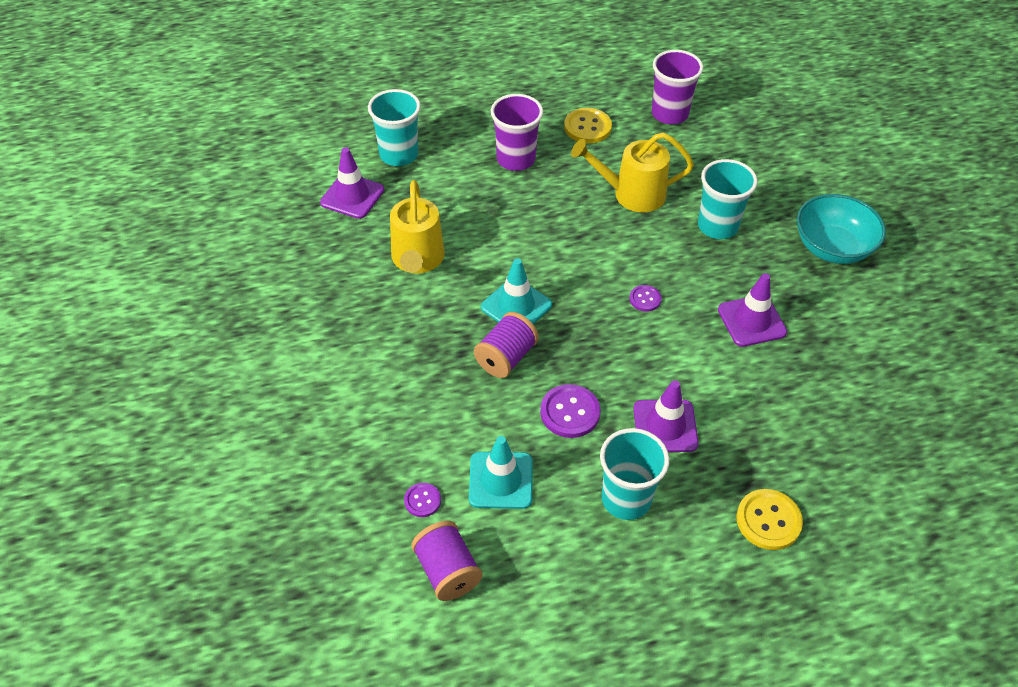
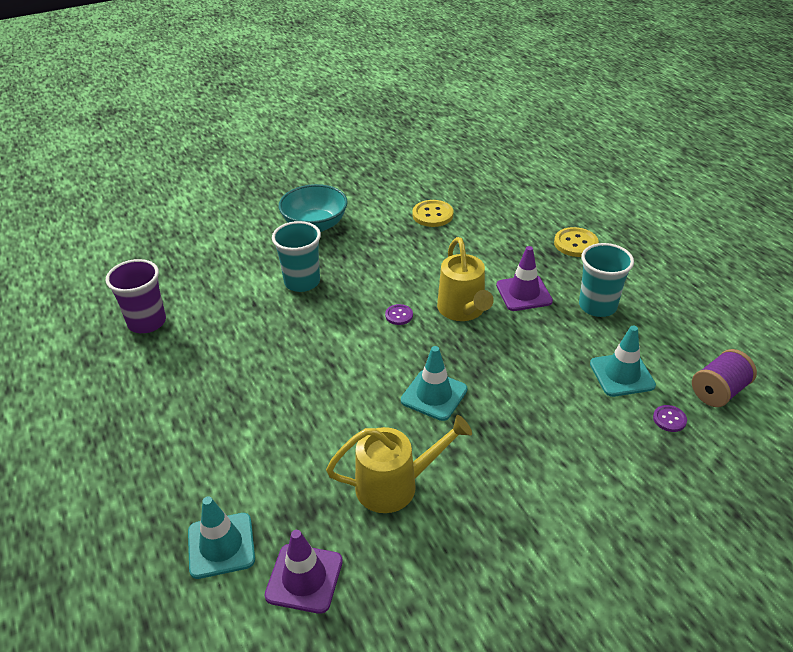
camera: 100 degrees left, 10 degrees down
turquoise cup [368,89,421,166] -> turquoise traffic cone [188,497,255,579]
purple spool [474,312,539,378] -> none
purple cup [491,94,543,171] -> none
purple button [540,384,601,438] -> none
yellow button [564,108,612,143] -> yellow button moved to [413,200,453,227]
yellow watering can [571,132,694,213] -> yellow watering can moved to [437,237,494,321]
purple traffic cone [718,273,787,347] -> none

